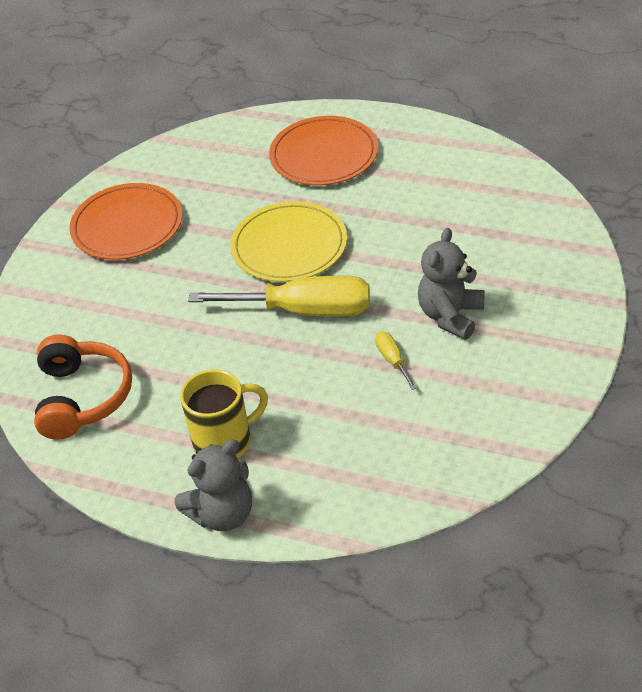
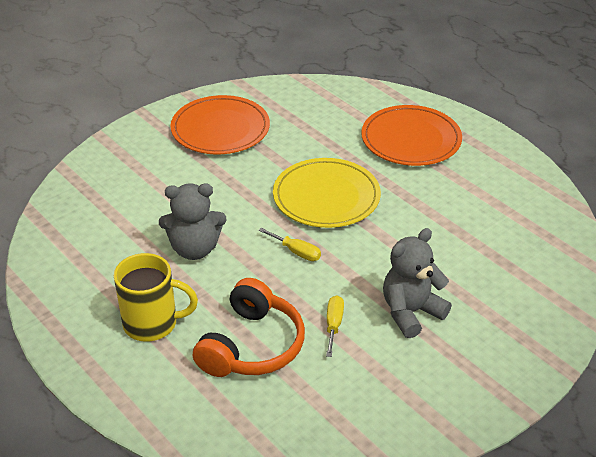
camera: 25 degrees right, 5 degrees down
orange headphones [34,334,132,440] -> orange headphones moved to [193,278,305,377]
grey teddy bear [175,439,252,531] -> grey teddy bear moved to [159,183,227,260]
yellow screwdriver [188,276,370,317] -> yellow screwdriver [258,228,321,261], size x0.43

